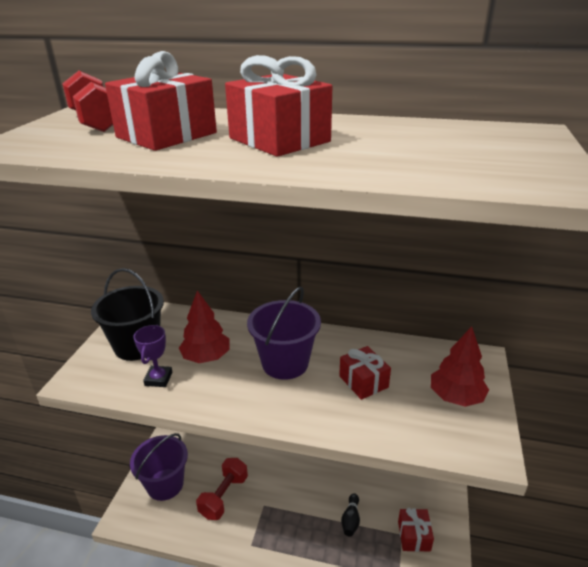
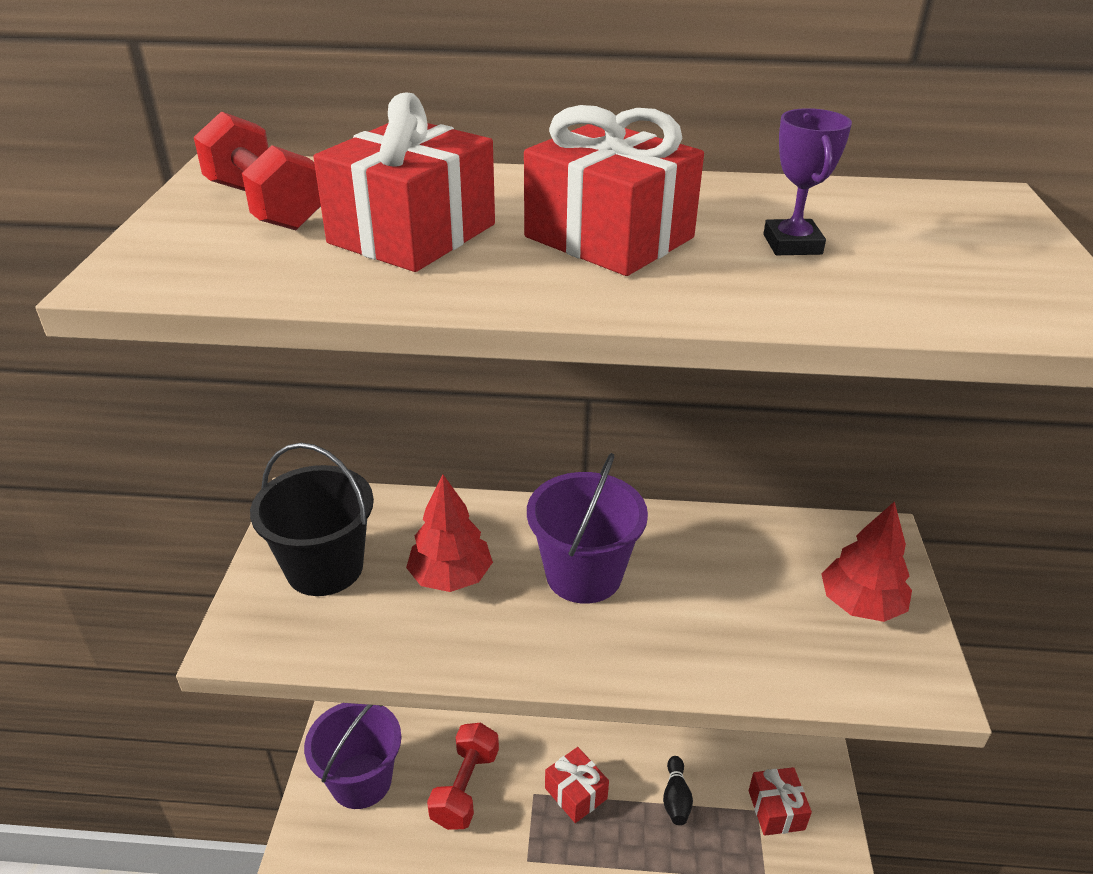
camera: 10 degrees left, 5 degrees up
purple trophy [133,325,172,387] -> purple trophy moved to [763,108,852,255]
red gift [339,346,391,400] -> red gift moved to [545,747,609,823]

